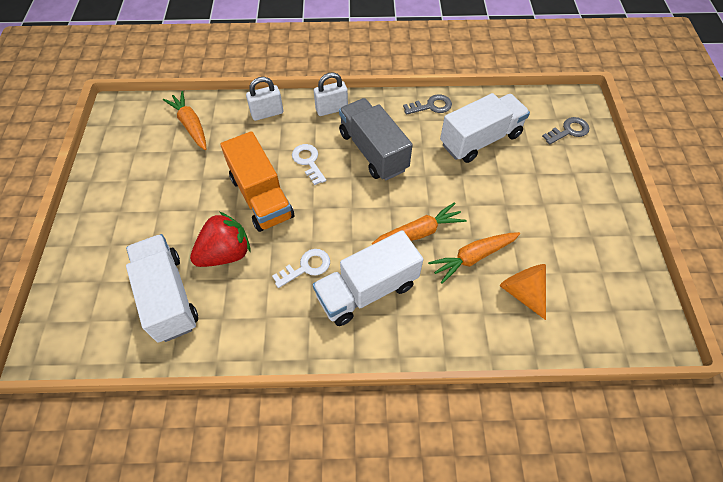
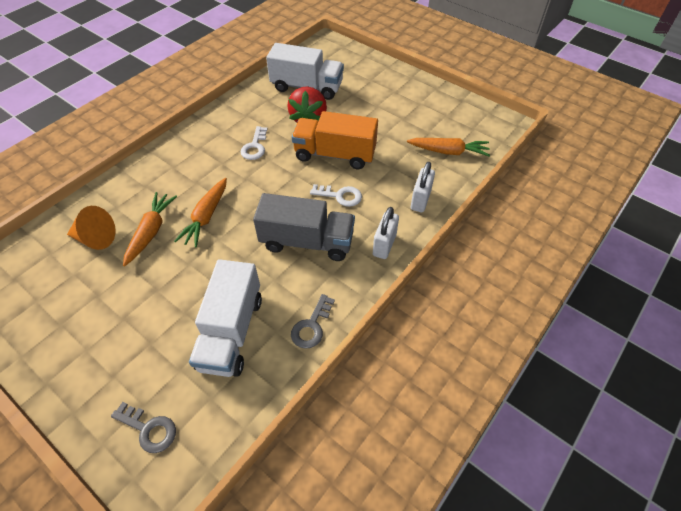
camera: 130 degrees right, 5 degrees down
white truck [313,230,423,326] -> none
grey key [542,117,589,145] -> grey key turned 75 degrees counterclockwise [111,402,176,453]

